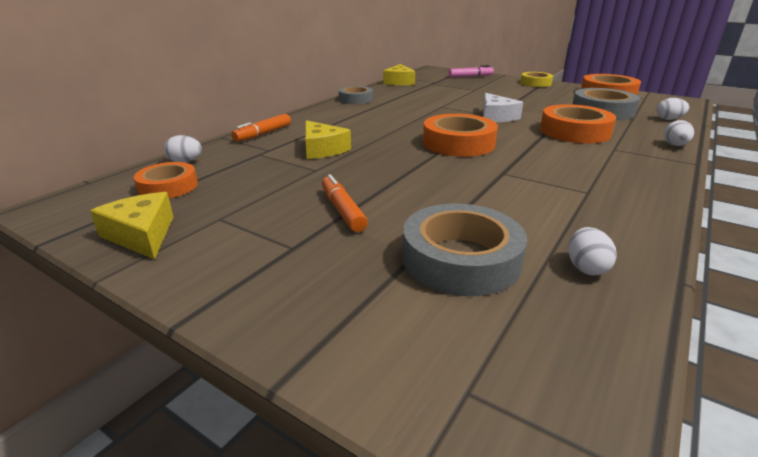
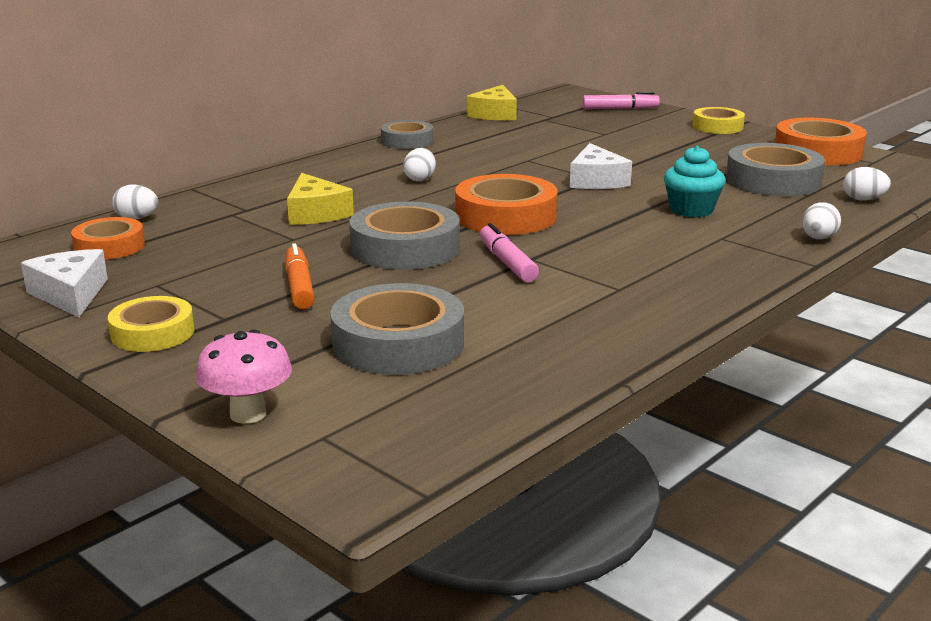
camera: 10 degrees right, 5 degrees down
yellow cheese [90,192,174,260] -> white cheese [21,249,108,318]
orange marker [231,114,291,142] -> none
orange tape [540,104,616,144] -> turquoise cupcake [664,146,725,218]
white egg [569,227,617,275] -> white egg moved to [403,148,436,182]
none -> yellow tape [108,296,194,352]
none -> pink mushroom [195,330,292,424]
none -> grey tape [350,201,460,270]
none -> pink marker [480,223,539,282]

